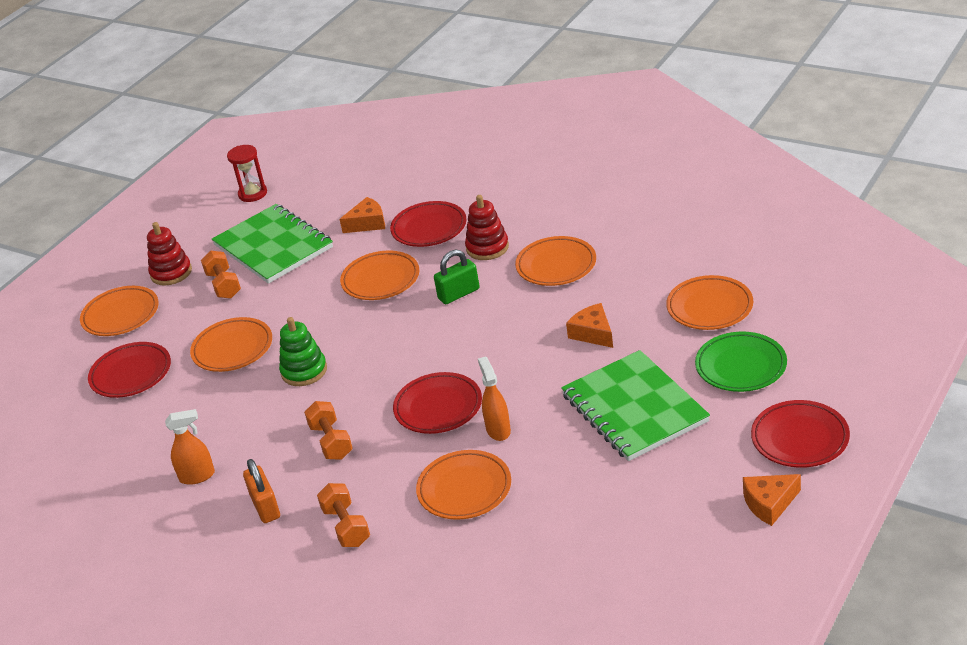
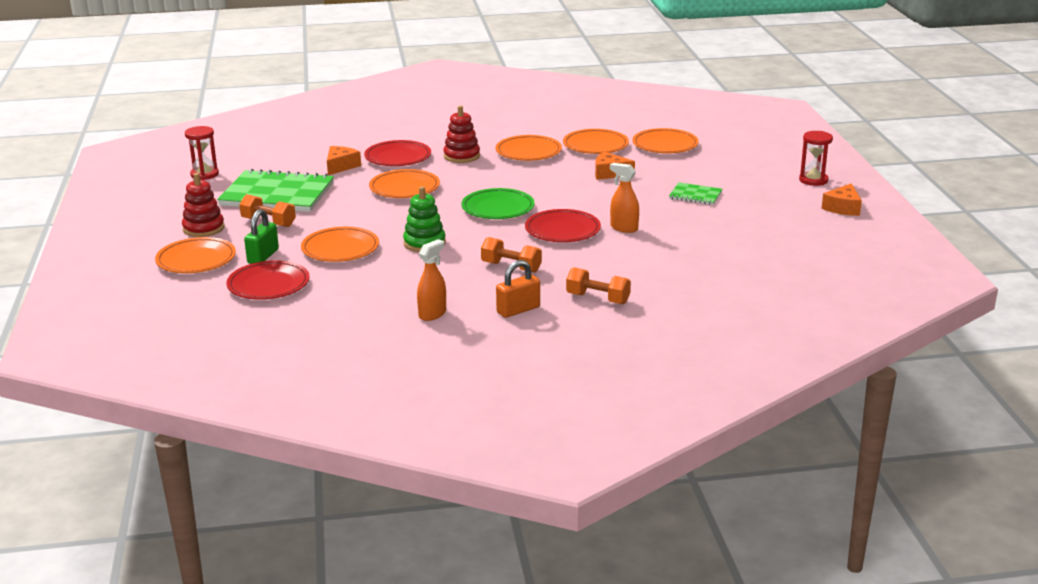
camera: 45 degrees left, 10 degrees down
orange padlock [243,459,280,523] -> orange padlock turned 60 degrees counterclockwise [496,260,540,318]
orange plate [416,450,511,520] -> orange plate moved to [563,129,629,154]
green padlock [434,250,479,304] -> green padlock moved to [244,209,279,264]
green notebook [561,350,710,461] -> green notebook [669,183,722,205], size x0.47
green plate [695,332,787,392] -> green plate moved to [461,188,534,219]
red plate [751,400,850,468] -> red hourglass [799,131,833,186]

